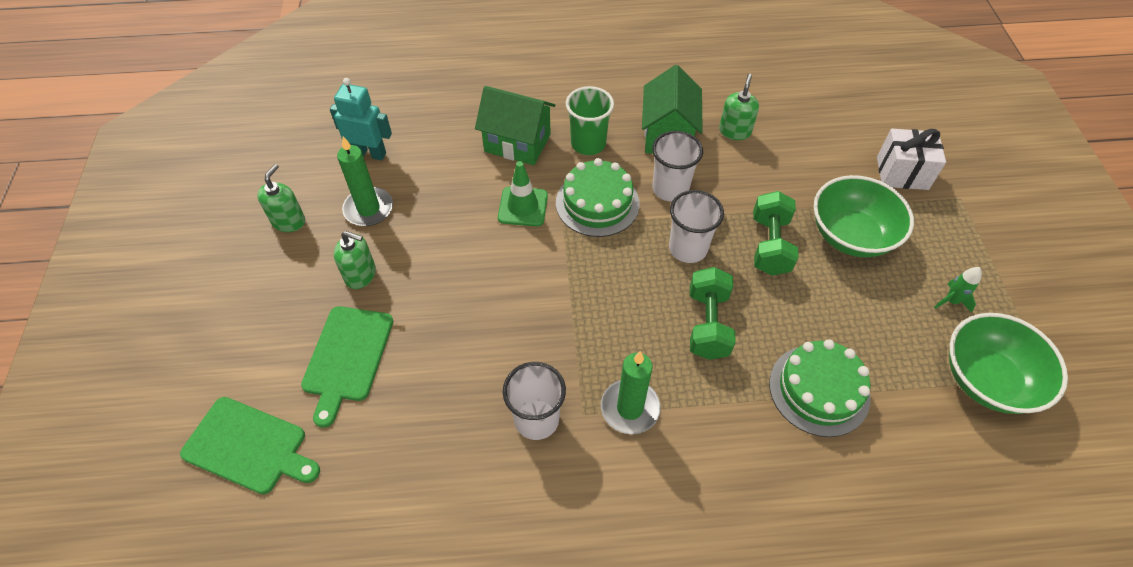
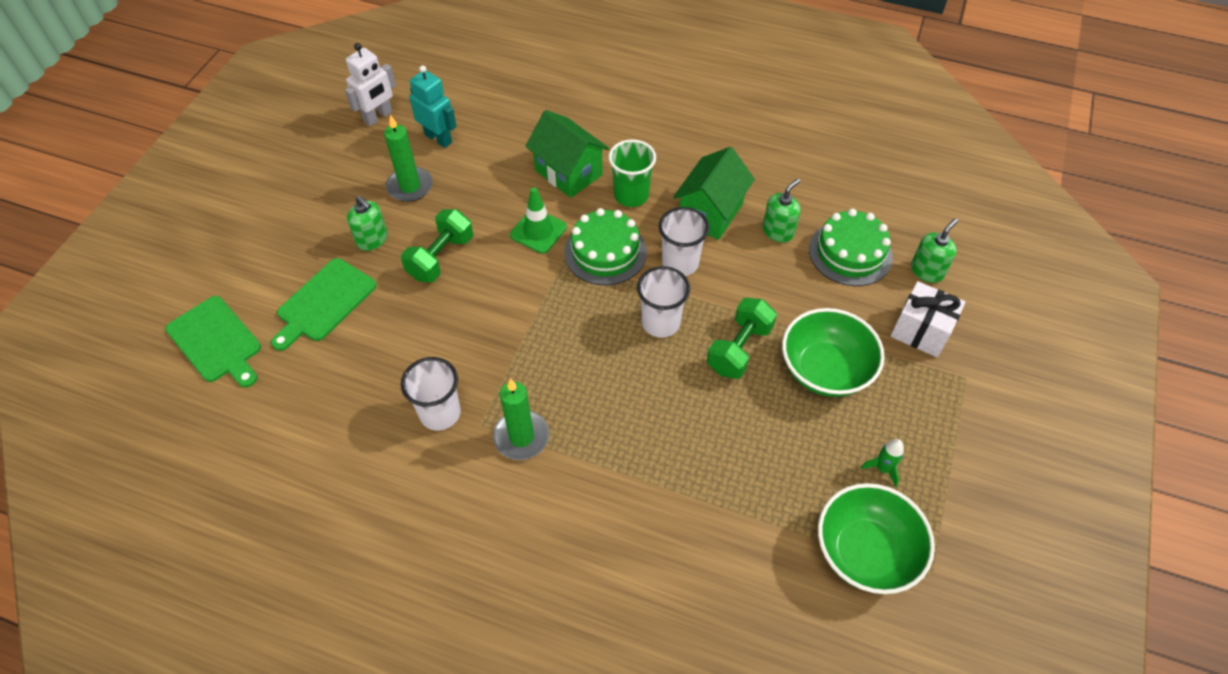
camera: 25 degrees right, 0 degrees up
green soap dispenser [257,164,305,232] -> green soap dispenser moved to [911,218,958,283]
green dumbbell [690,267,736,360] -> green dumbbell moved to [401,209,473,282]
green cake [769,339,871,437] -> green cake moved to [809,209,893,286]
none -> white robot [345,43,396,126]

